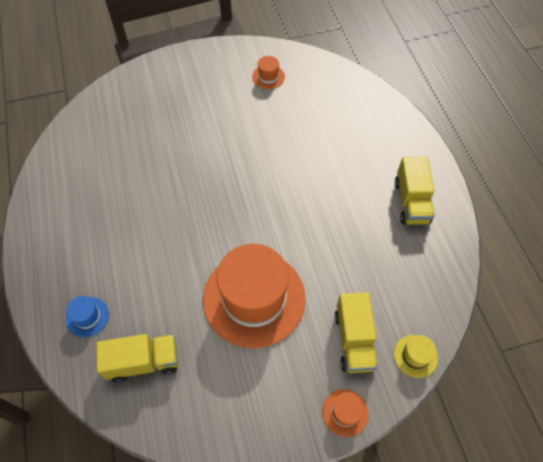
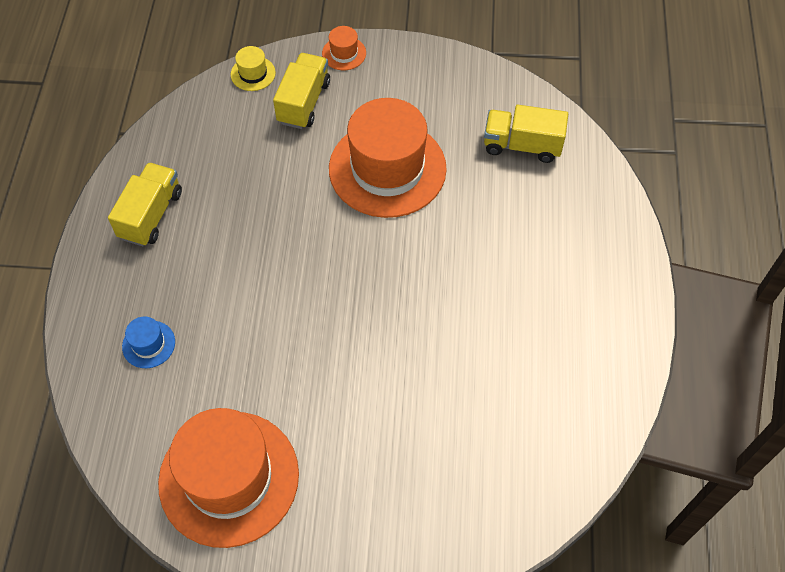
camera: 160 degrees left, 0 degrees up
blue hat [66,296,109,337] -> blue hat moved to [122,316,175,368]
orange hat [252,56,285,89] -> orange hat [158,408,299,548], size x2.47

